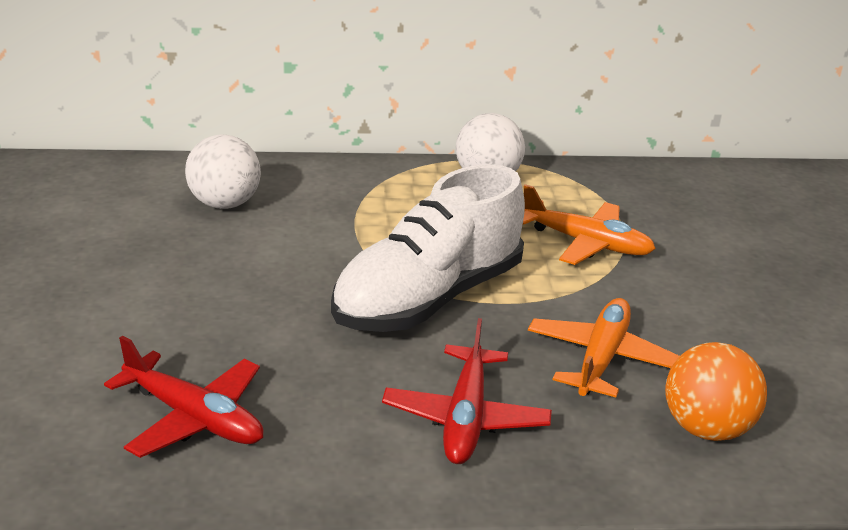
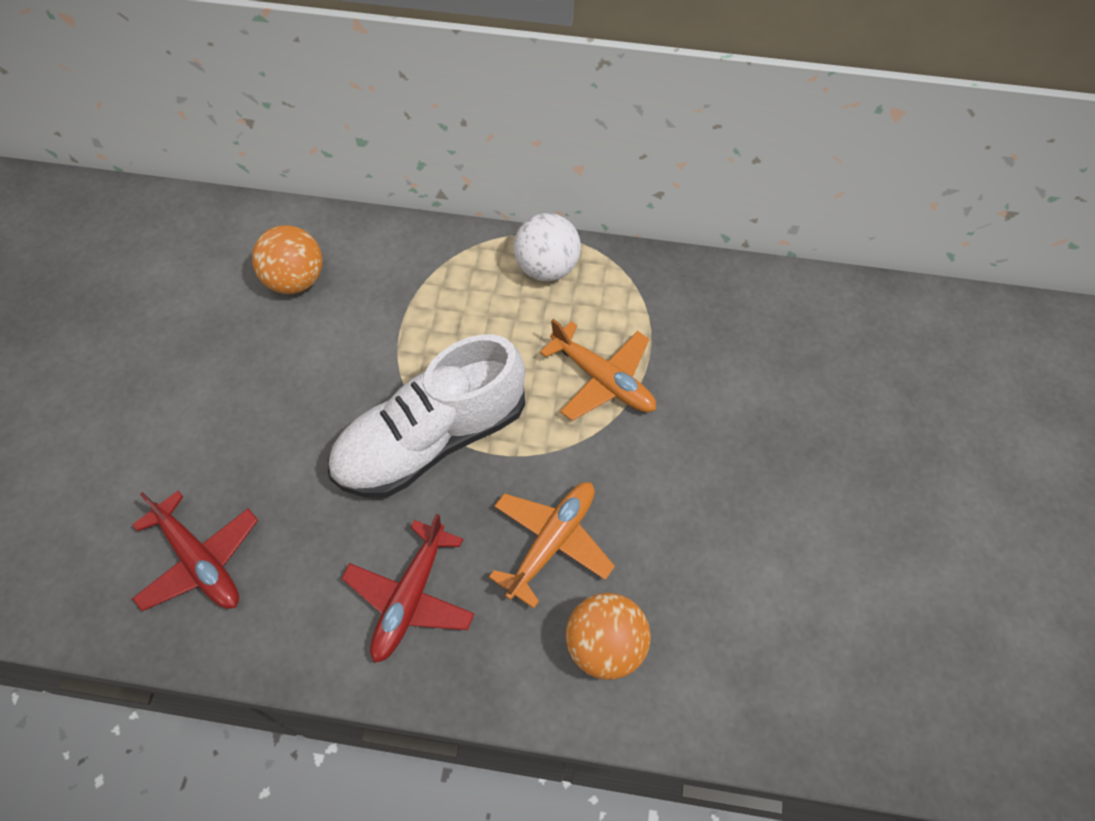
camera: 15 degrees right, 30 degrees up
white ball [185,134,261,209] -> orange ball [252,225,323,294]

